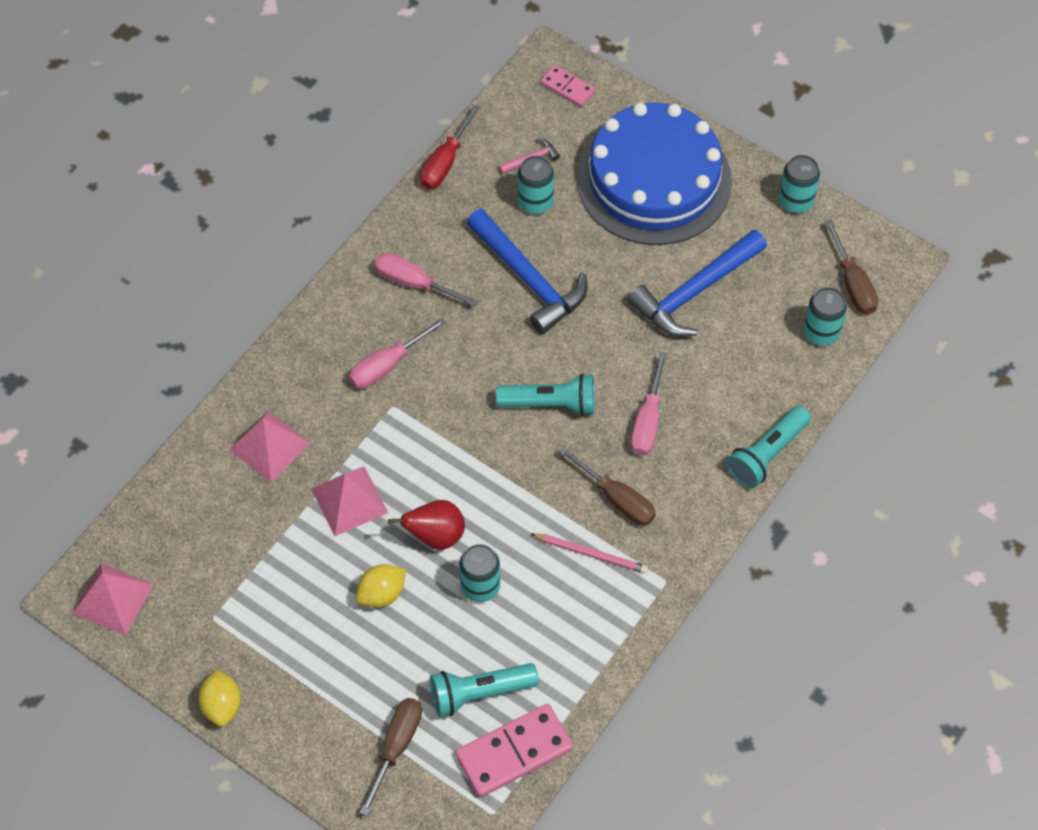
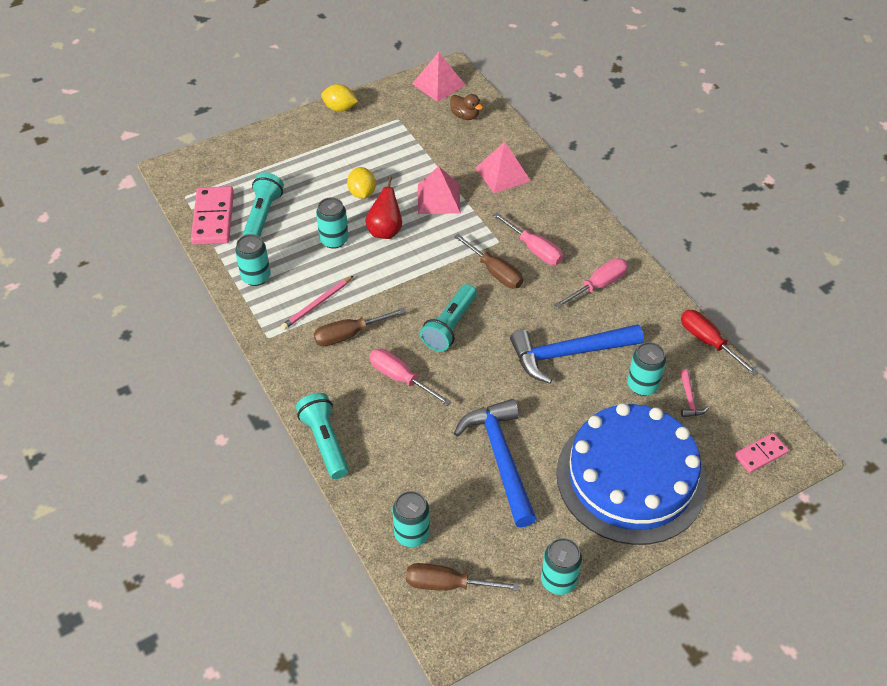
camera: 115 degrees right, 10 degrees down
pink screwdriver [349,317,447,389] -> pink screwdriver turned 150 degrees clockwise [493,212,563,265]
brown screwdriver [360,698,422,816] -> brown screwdriver moved to [454,234,523,289]
none -> turquoise can [235,234,271,286]
none -> brown duck [450,94,483,120]

